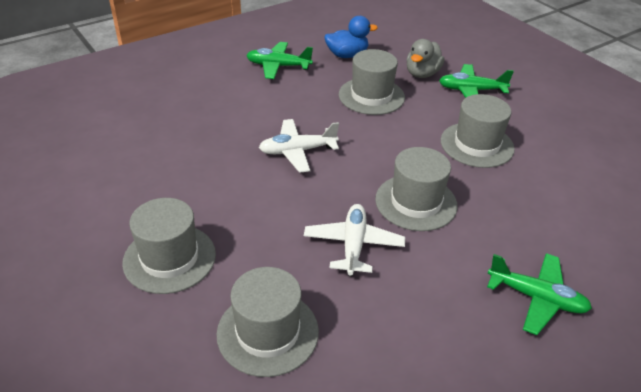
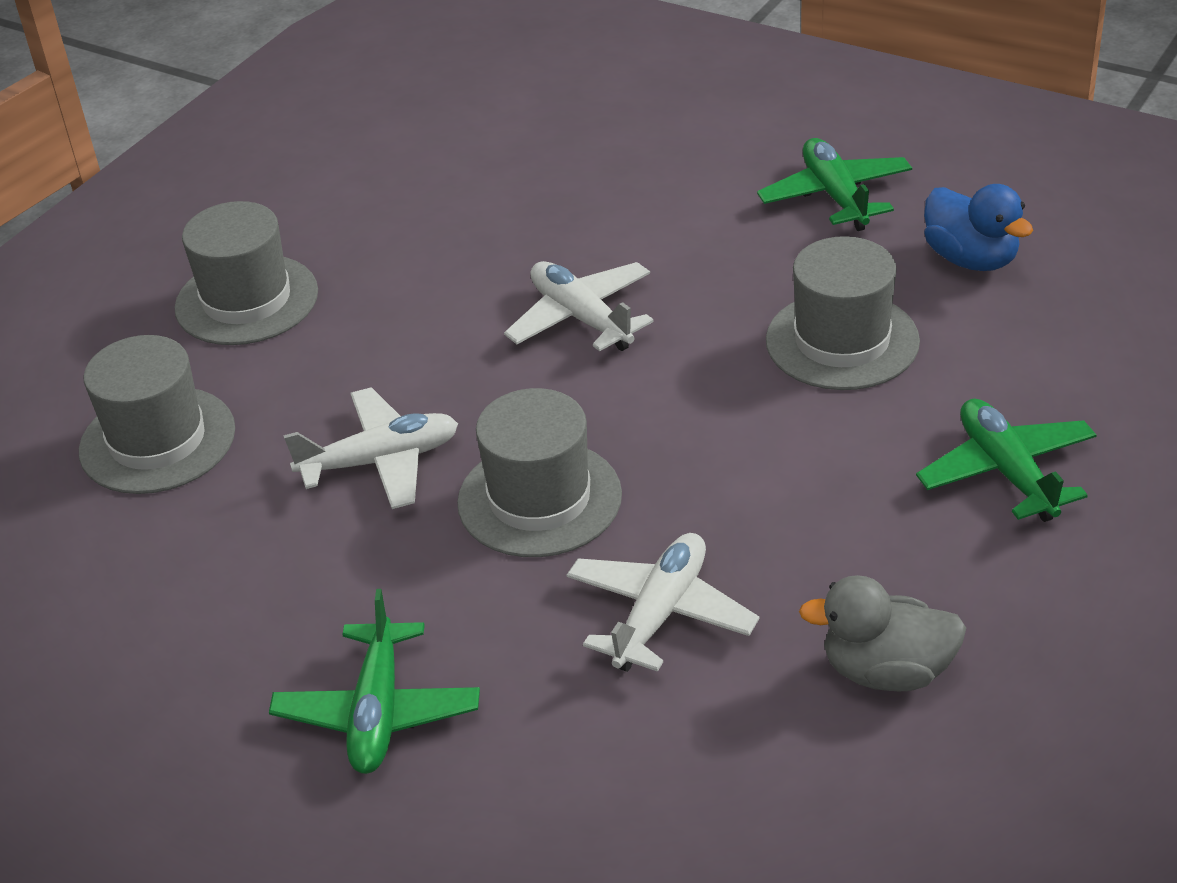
camera: 70 degrees right, 0 degrees up
grey duck [406,39,445,78] -> grey duck moved to [799,575,966,691]
grey hat [441,94,515,168] -> none
none -> white plane [567,533,759,672]

